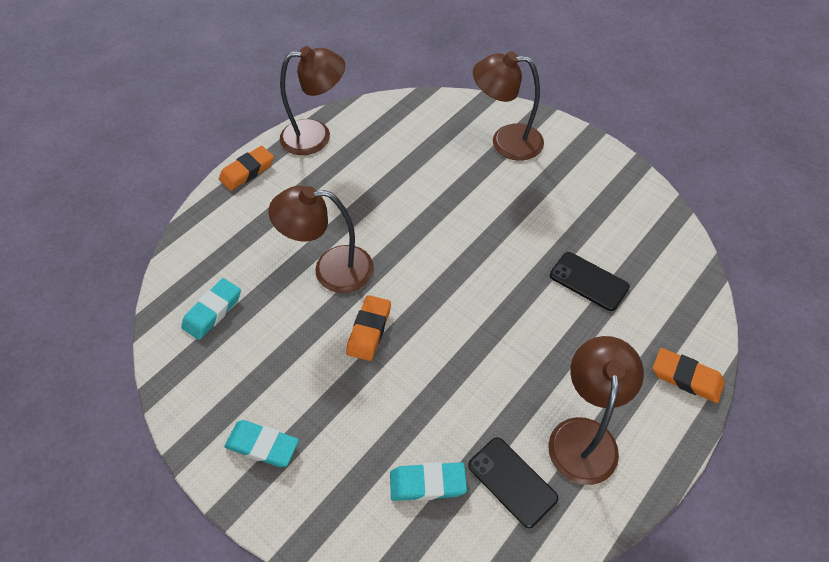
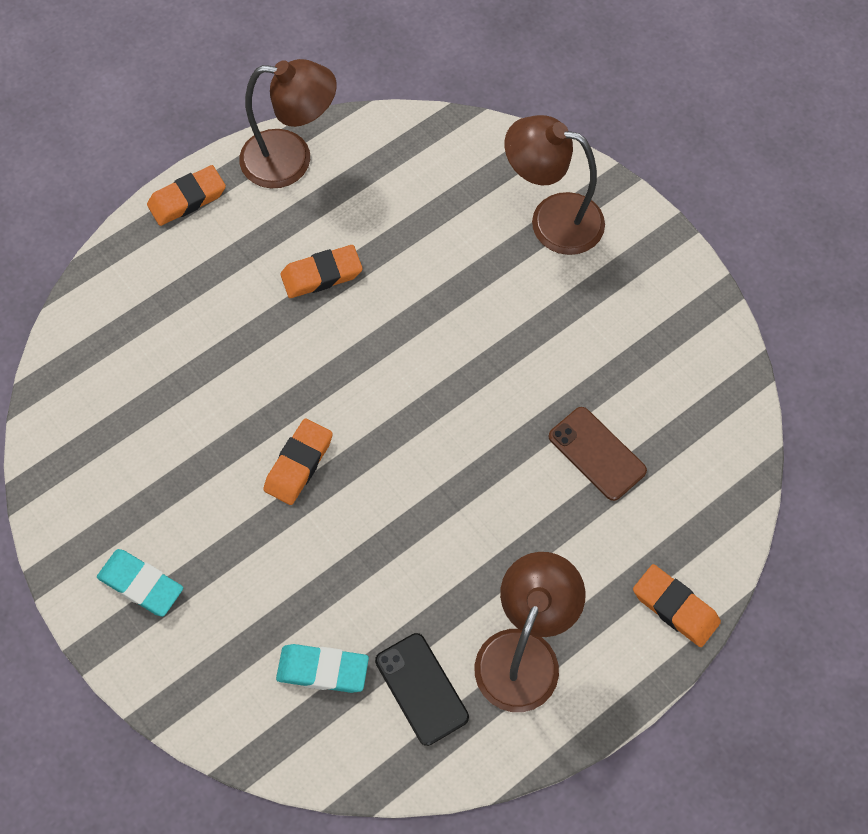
camera: 10 degrees right, 10 degrees up
turquoise eraser [181,278,241,340] -> none
brown lamp [269,186,374,293] -> none
black phone [550,252,630,311] -> brown phone [548,407,647,501]
none -> orange eraser [281,245,363,298]

